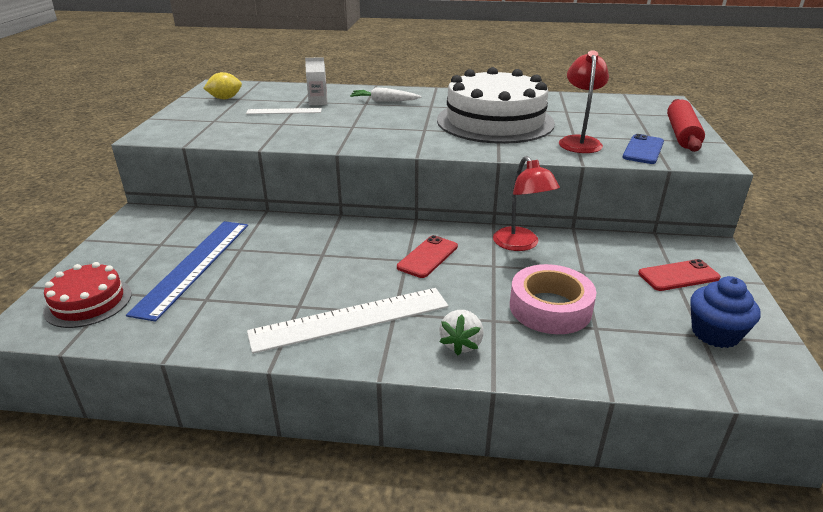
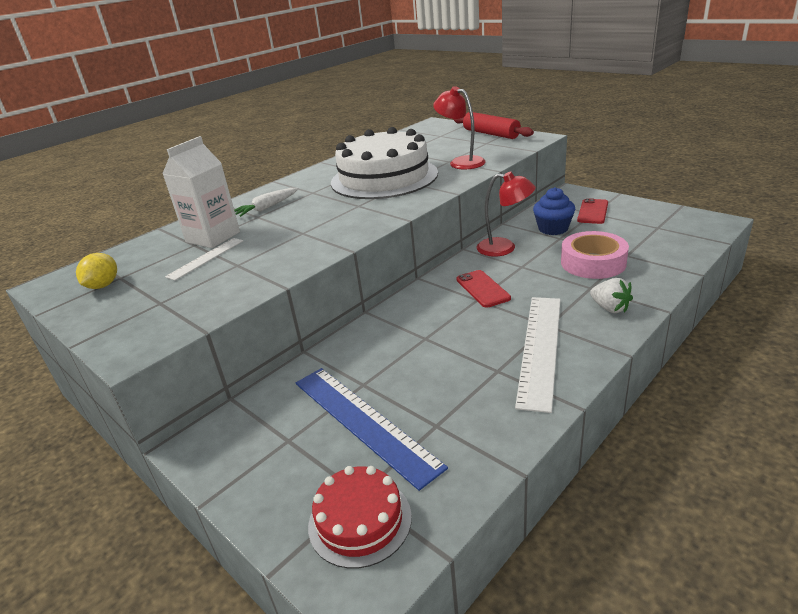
camera: 50 degrees left, 0 degrees up
white carton [305,57,327,105] -> white carton [162,136,240,248], size x1.88
blue phone [623,134,664,164] -> none
blue cupcake [690,276,761,348] -> blue cupcake moved to [533,187,575,235]

